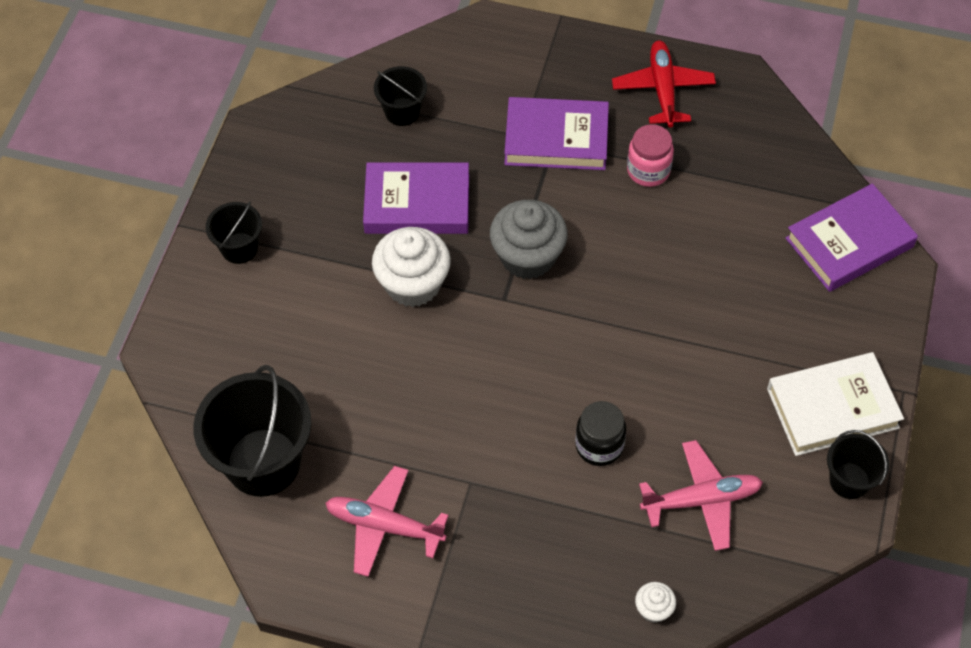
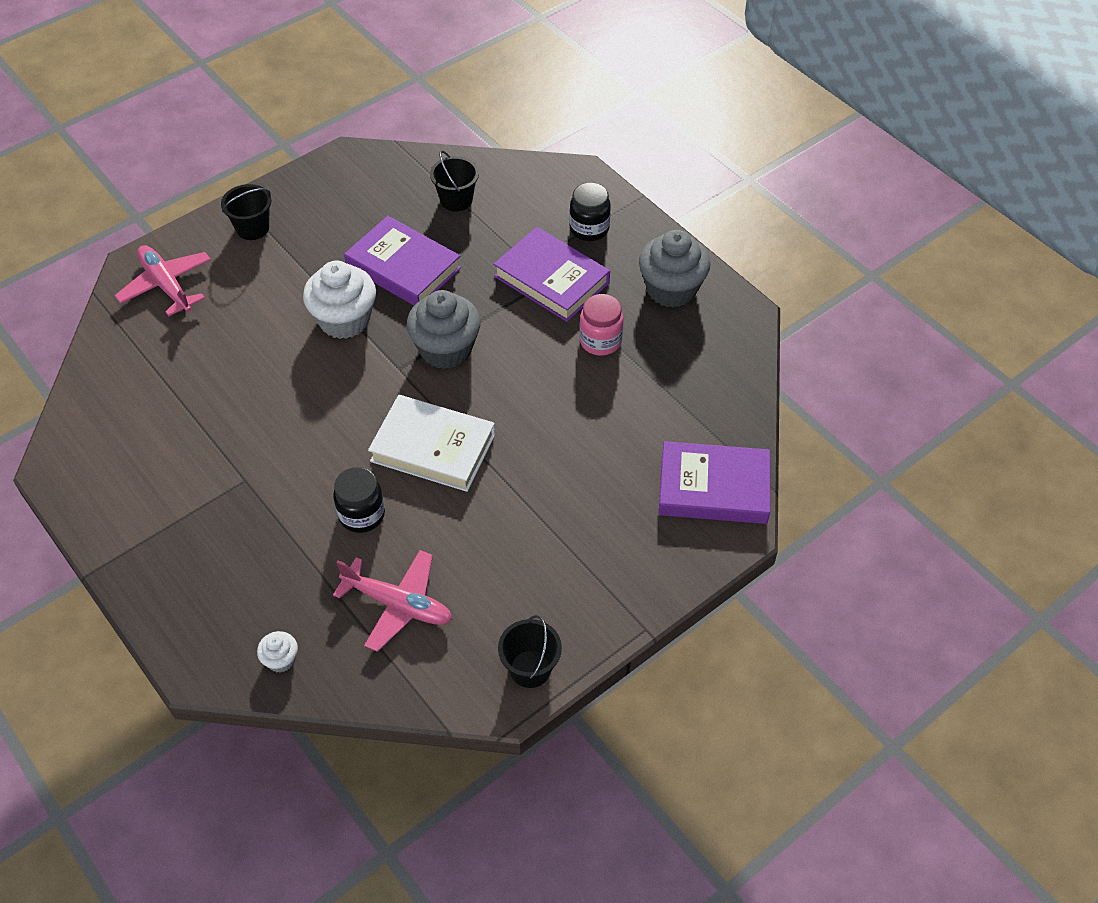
camera: 35 degrees right, 5 degrees down
black bucket [193,365,311,497] -> none
pink plane [325,466,449,577] -> pink plane moved to [115,245,211,316]
red plane [612,41,716,128] -> grey cupcake [639,230,710,308]
white book [767,352,904,456] -> white book moved to [368,395,495,492]
none -> black jar [569,182,611,241]

